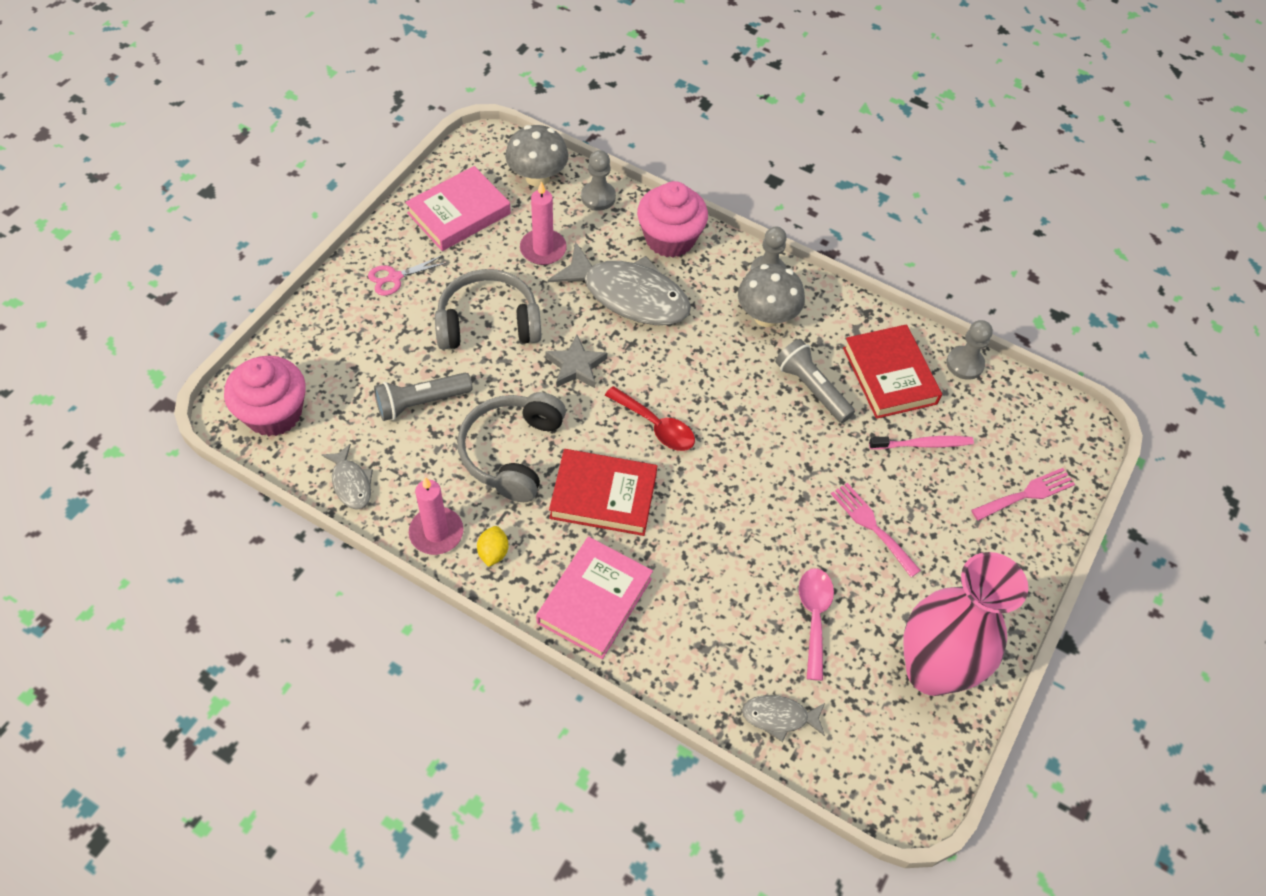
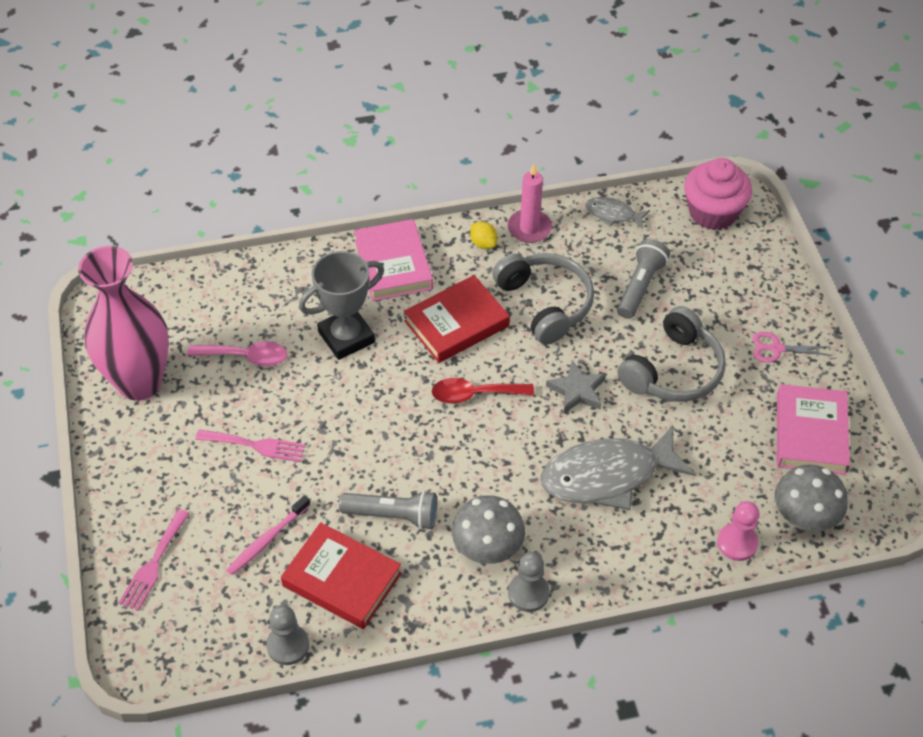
camera: 140 degrees right, 5 degrees down
pink scissors [368,255,446,296] -> pink scissors turned 105 degrees counterclockwise [752,332,831,363]
pink candle [520,181,567,265] -> none
grey pawn [581,150,616,210] -> pink pawn [717,501,759,561]
pink cupcake [637,181,708,257] -> none
grey fish [742,695,825,742] -> none
pink spoon [799,568,834,681] -> pink spoon turned 45 degrees counterclockwise [187,341,287,366]
none -> grey trophy [299,251,384,360]

